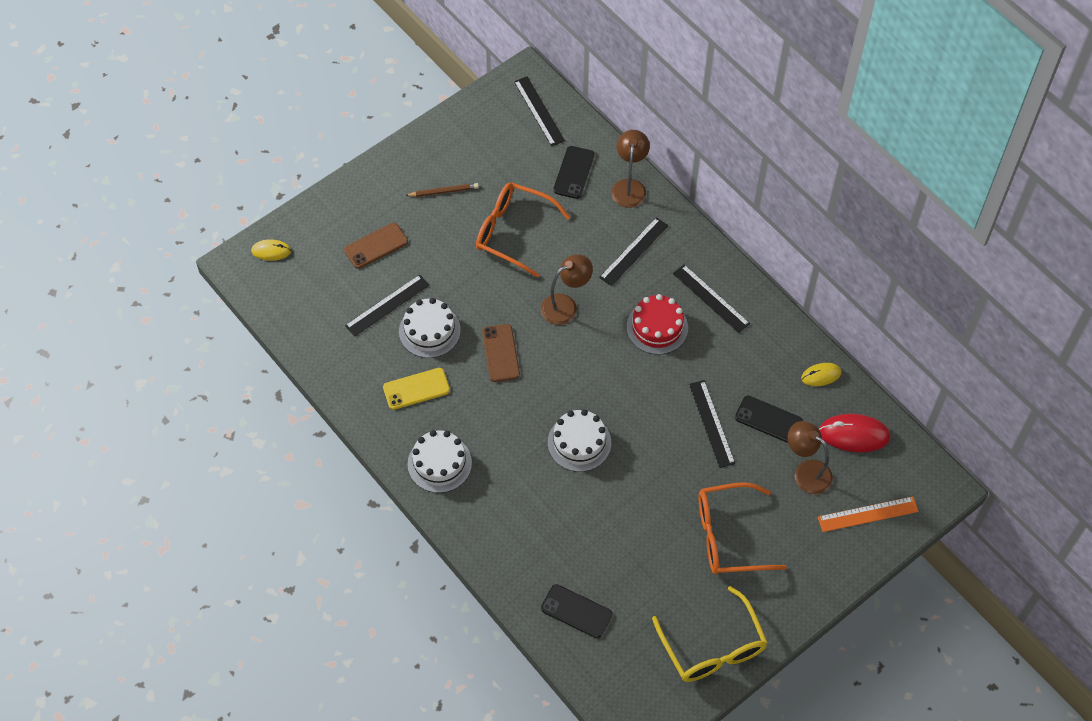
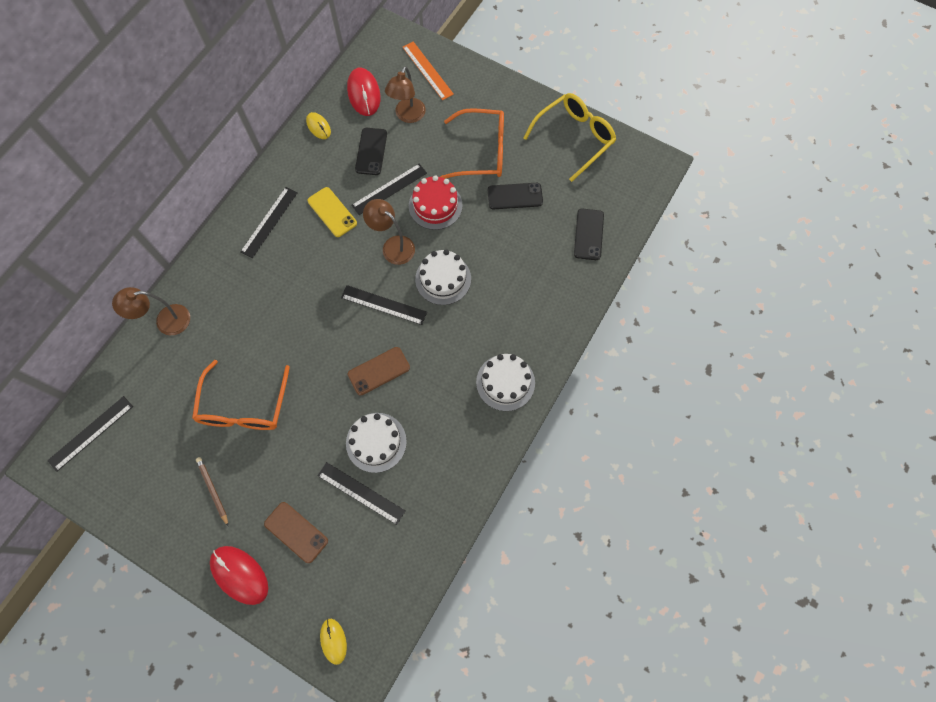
camera: 110 degrees left, 10 degrees up
yellow phone [383,368,450,410] -> yellow phone moved to [308,187,357,237]
brown lamp [541,254,593,325] -> brown lamp moved to [363,199,415,265]
black phone [553,146,594,199] -> black phone moved to [488,183,543,209]
black ruler [599,217,669,286] -> black ruler moved to [341,285,427,325]
red cake [627,294,688,355] -> red cake moved to [409,175,463,230]
orange glasses [699,482,787,575] -> orange glasses turned 60 degrees counterclockwise [441,108,504,179]
none -> red mouse [210,546,268,605]

